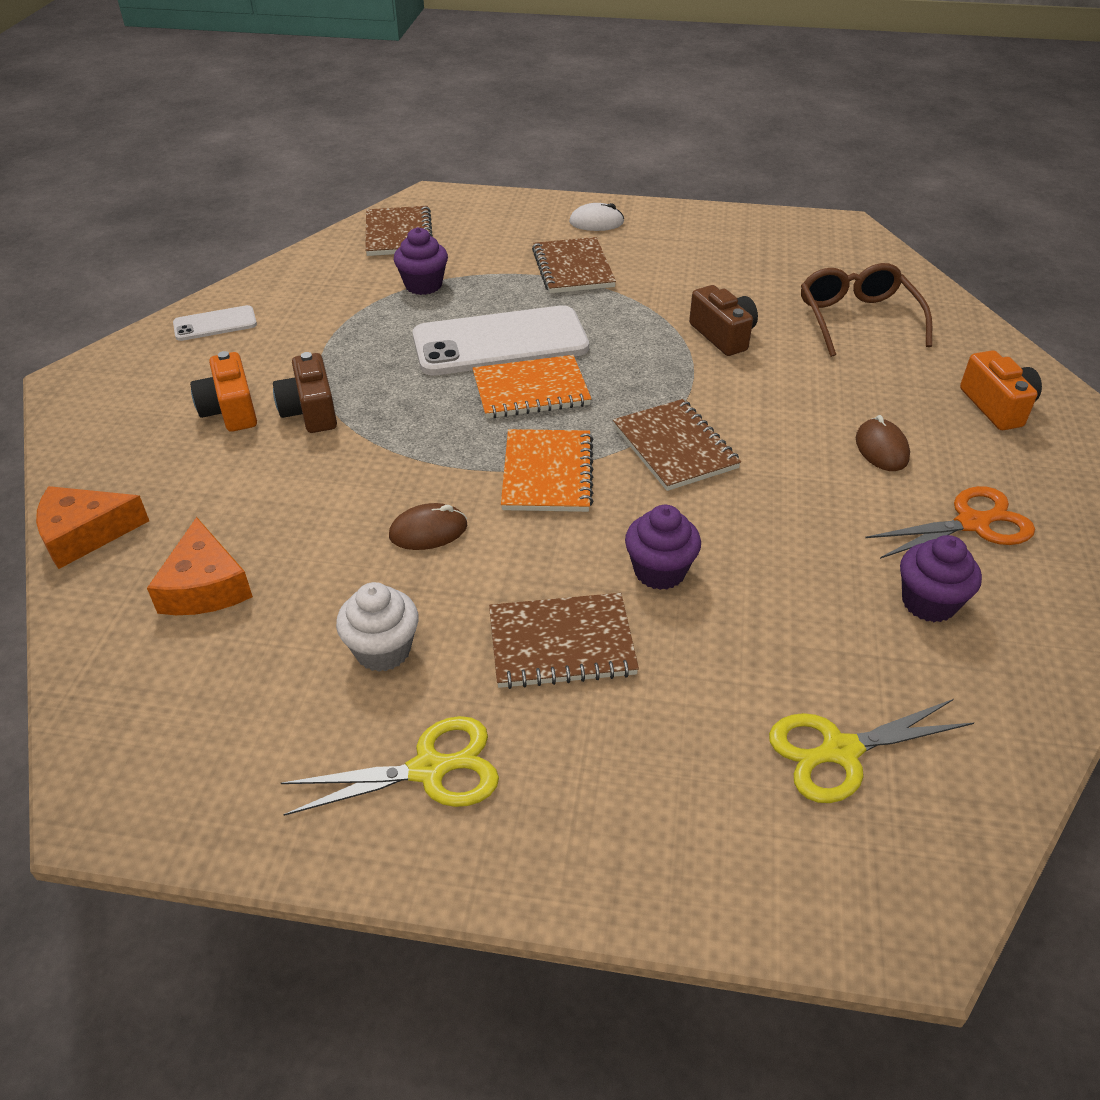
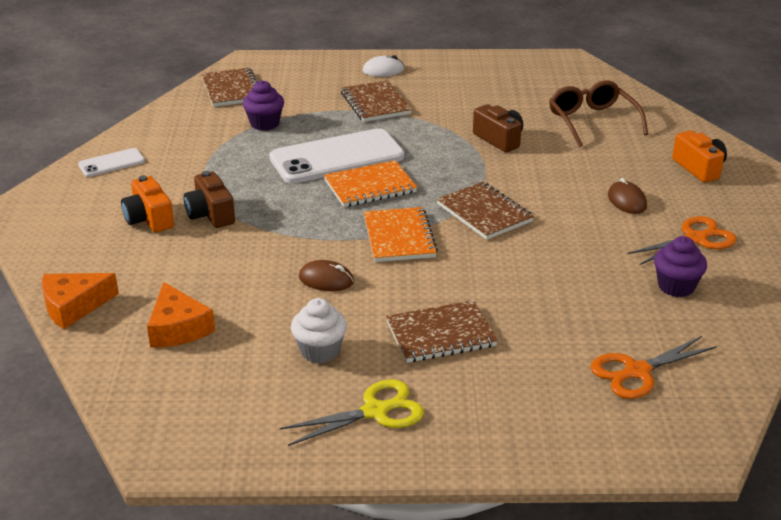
camera: 10 degrees left, 10 degrees down
brown mouse [389,503,467,550] -> brown mouse turned 45 degrees clockwise [299,260,354,291]
purple cupcake [625,505,701,590] -> none
yellow scissors [769,699,974,803] -> orange scissors [590,336,717,399]

